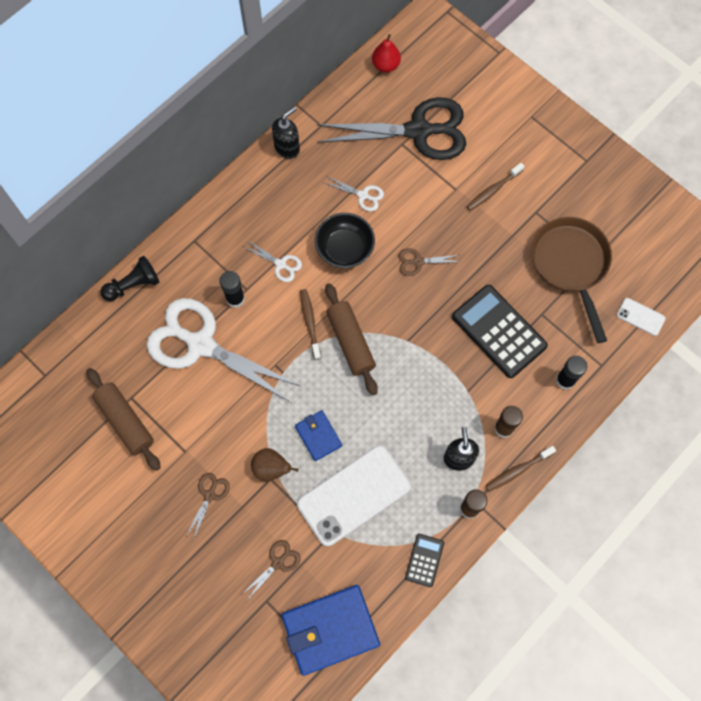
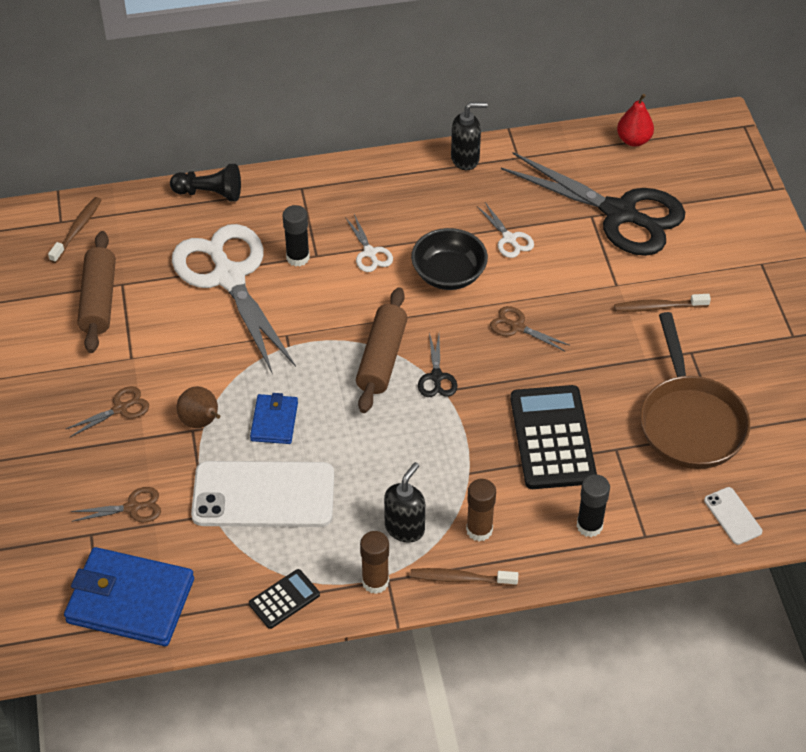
camera: 35 degrees right, 20 degrees down
brown toothbrush [300,289,321,360] -> brown toothbrush moved to [48,197,102,263]
brown pan [531,217,612,343] -> brown pan turned 150 degrees clockwise [640,312,750,469]
none -> black scissors [418,333,457,397]

